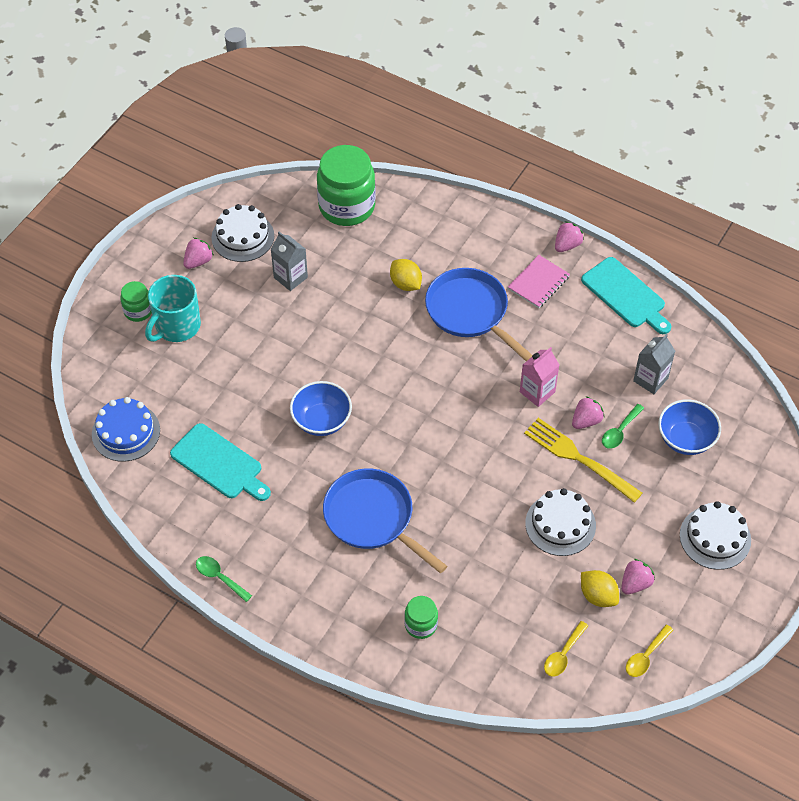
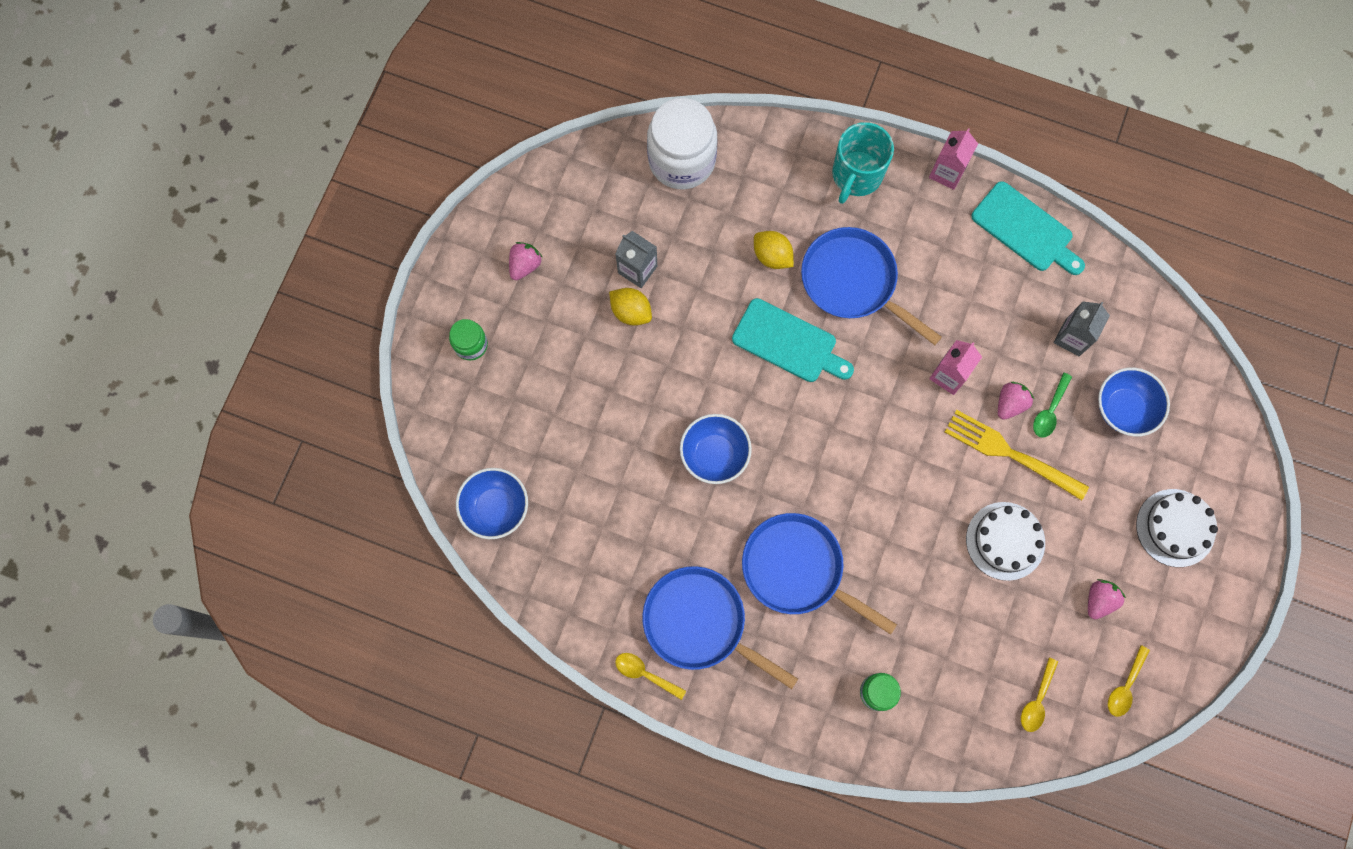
camera: 10 degrees left, 20 degrees up
blue cake [92,397,160,462] -> blue bowl [456,468,528,539]
turquoise mug [145,275,201,342] -> turquoise mug moved to [832,122,894,204]
turquoise cutting board [170,423,271,501] -> turquoise cutting board moved to [732,298,854,382]
green spoon [196,556,252,602] -> yellow spoon [615,653,686,700]
white cake [211,204,274,262] -> none
green jar [317,145,376,226] -> white jar [647,98,717,189]
pink notebook [508,255,570,308] -> none
pink strawberry [555,221,584,252] -> pink carton [929,128,978,190]
yellow lemon [581,570,619,607] -> yellow lemon moved to [609,288,652,326]
none -> blue pan [642,566,798,689]

